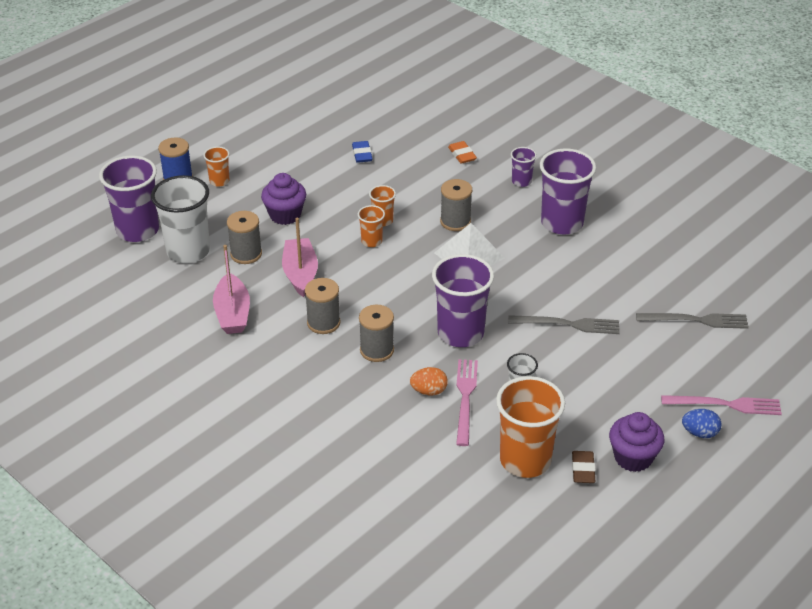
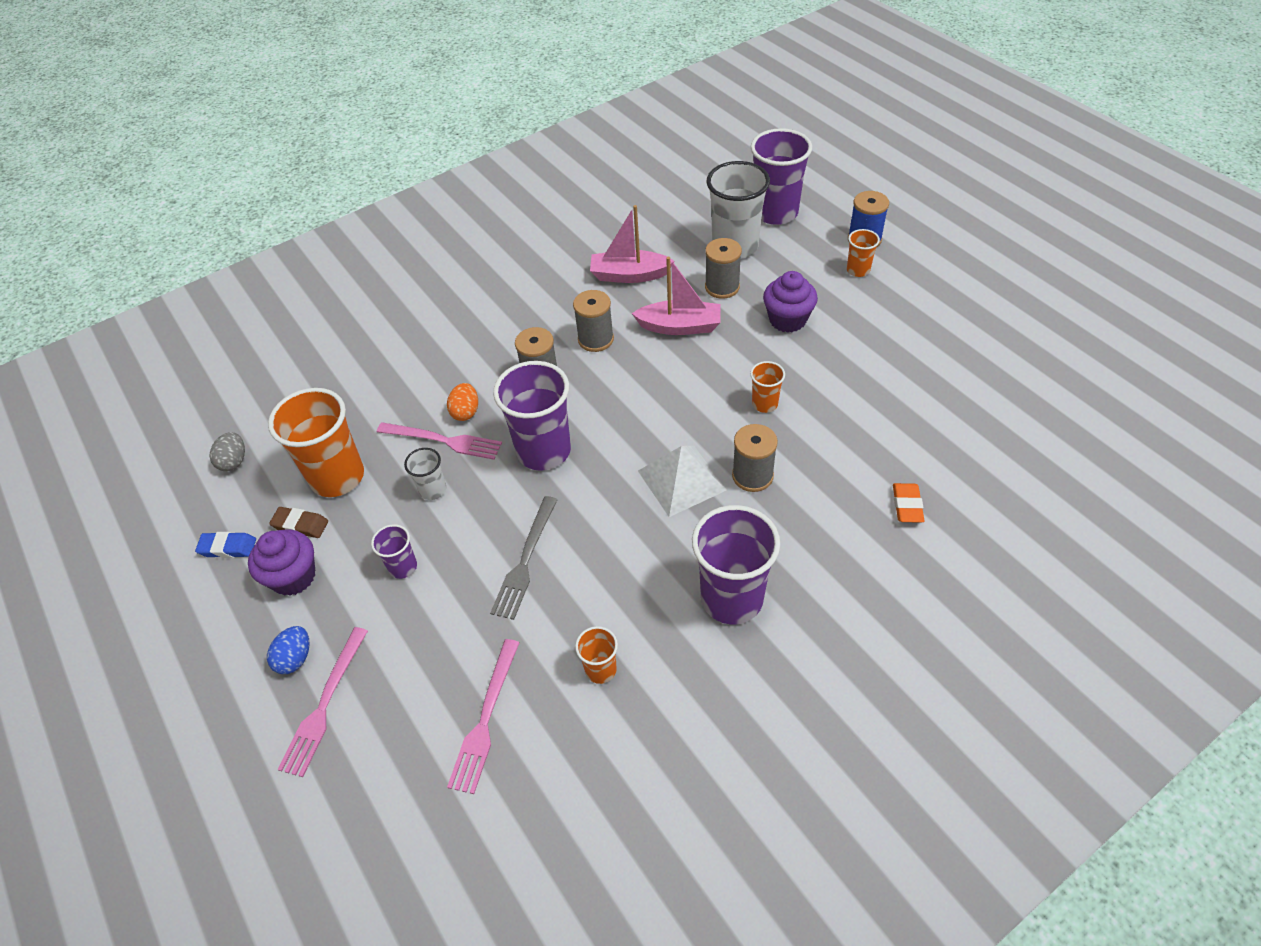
camera: 105 degrees right, 10 degrees up
blue eraser [352,141,373,163] -> blue eraser moved to [195,532,256,558]
orange cup [358,205,385,247] -> orange cup moved to [575,626,618,684]
orange eraser [448,141,477,164] -> orange eraser turned 75 degrees counterclockwise [893,483,924,523]
purple cup [511,147,537,187] -> purple cup moved to [371,524,417,579]
grey fork [636,313,749,329] -> pink fork [447,639,520,794]
none -> grey egg [209,432,245,471]

